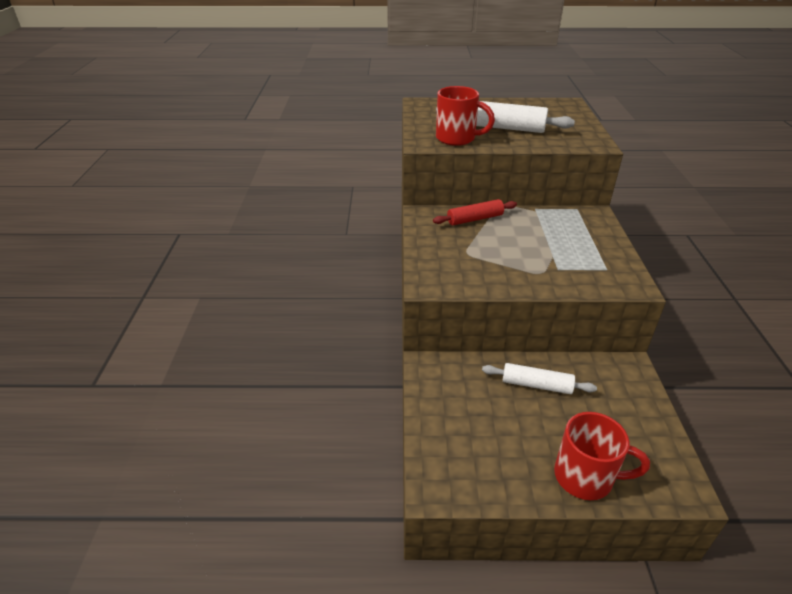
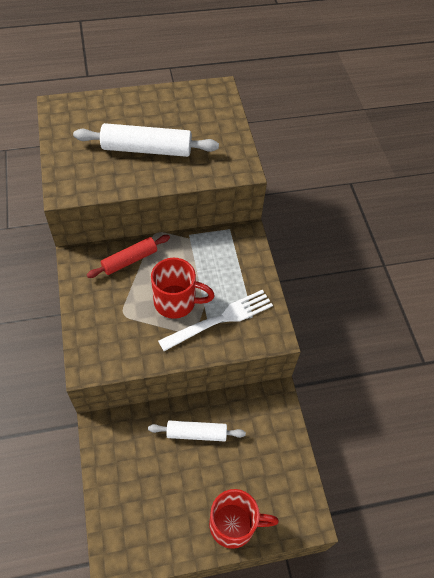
camera: 15 degrees left, 20 degrees up
red mug [436,86,495,146] -> red mug moved to [151,258,215,319]
none -> white fork [158,290,273,351]

